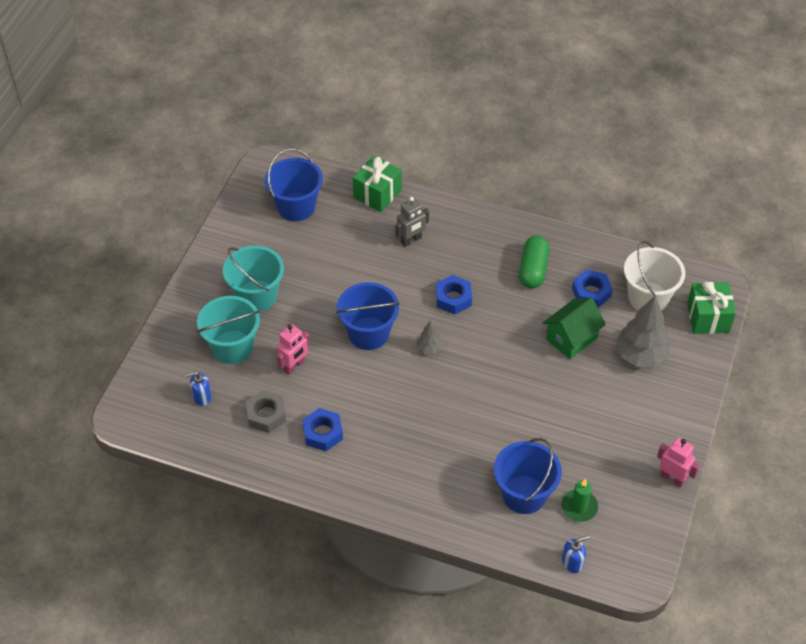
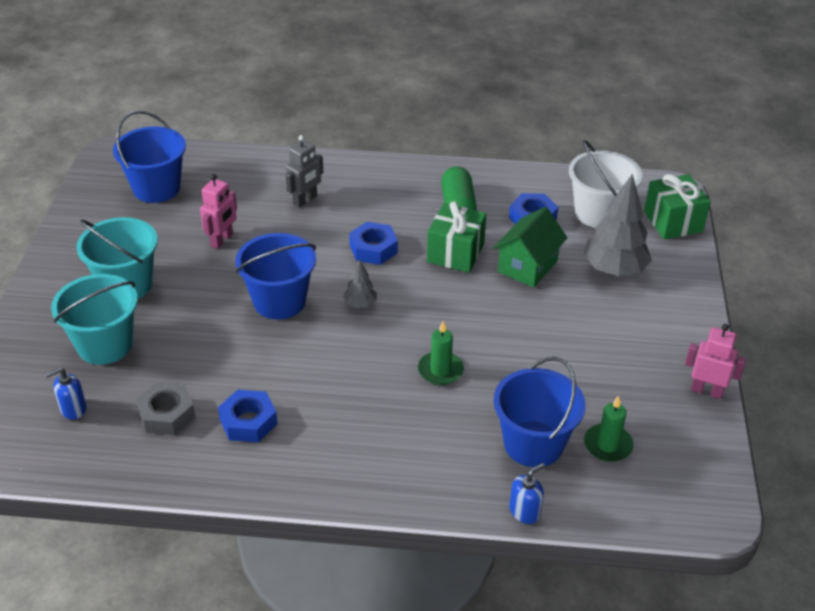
camera: 15 degrees left, 10 degrees down
pink robot [277,324,310,375] -> pink robot moved to [200,174,237,249]
green gift [353,156,402,212] -> green gift moved to [427,202,486,273]
blue soap dispenser [562,535,589,573] -> blue soap dispenser moved to [509,463,545,524]
none -> green candle [418,321,464,385]

